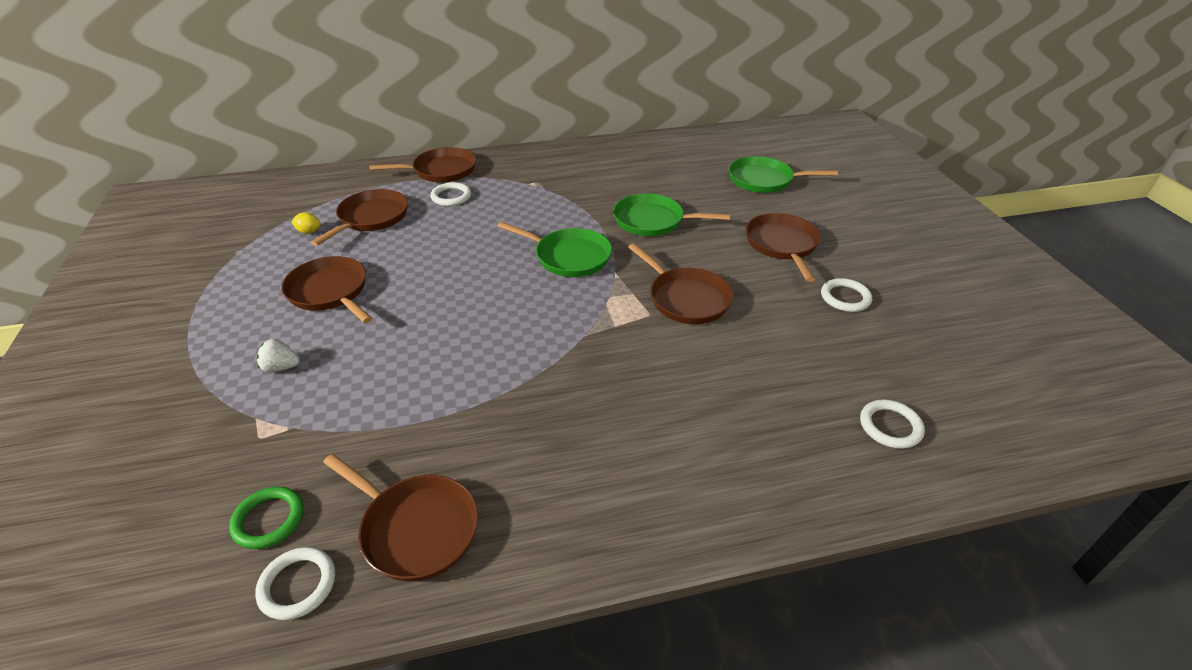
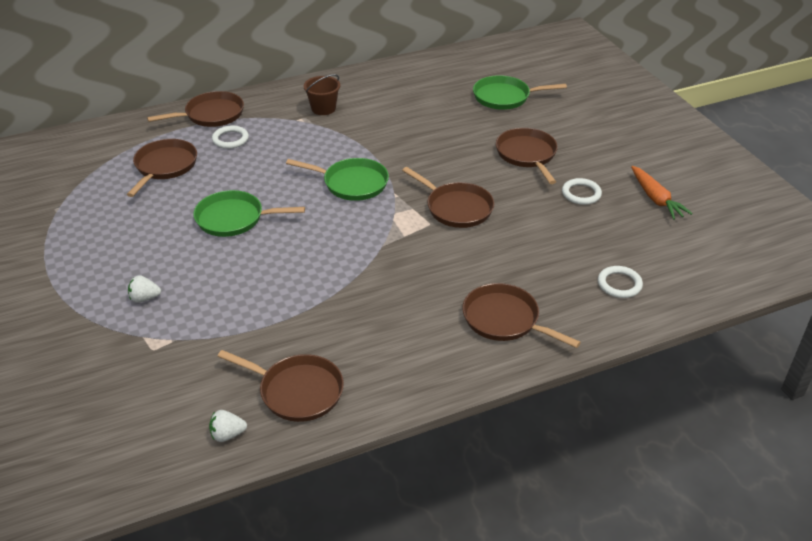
camera: 10 degrees left, 0 degrees up
green ring [229,486,304,549] -> none
white ring [255,547,335,620] -> white strawberry [209,410,247,442]
brown pan [281,256,372,323] -> brown pan moved to [463,283,581,348]
yellow lemon [291,212,321,234] -> none
green pan [613,193,730,236] -> green pan moved to [193,190,305,237]
none -> brown bucket [304,74,340,115]
none -> orange carrot [631,166,693,220]

